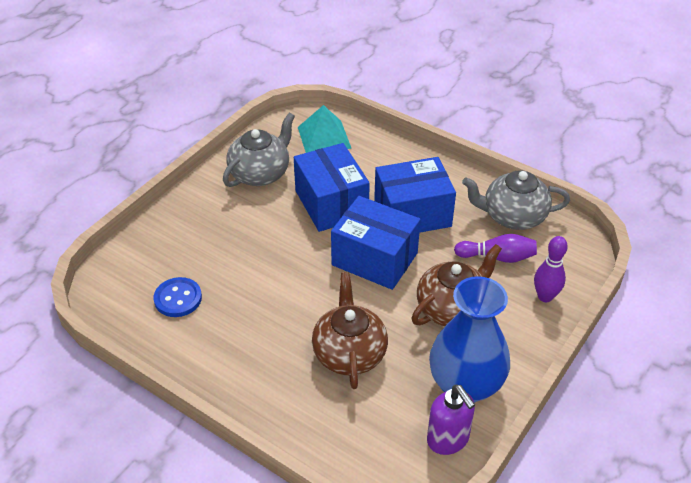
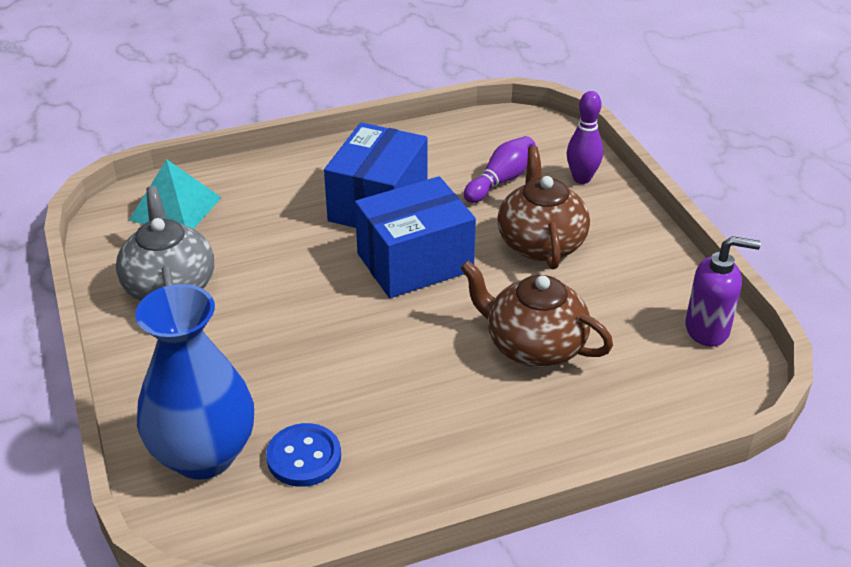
camera: 55 degrees left, 5 degrees down
blue box [294,143,370,232] -> none
blue vase [429,276,510,403] -> blue vase moved to [135,284,254,480]
grey teapot [462,170,570,230] -> none

